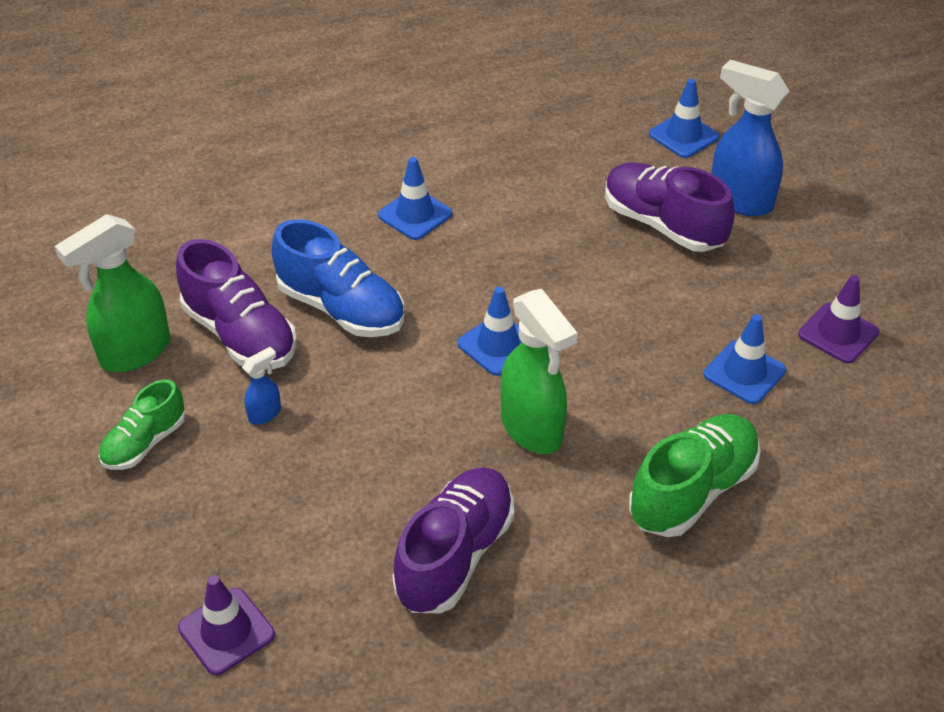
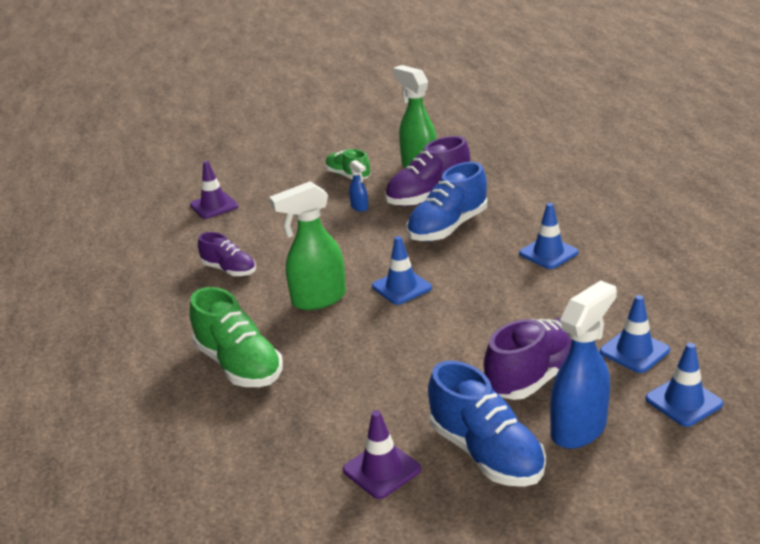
camera: 100 degrees right, 15 degrees down
purple shoe [393,467,514,613] -> purple shoe [198,232,256,277], size x0.61
blue traffic cone [704,314,786,404] -> blue traffic cone moved to [600,295,670,373]
none -> blue shoe [428,361,546,487]

